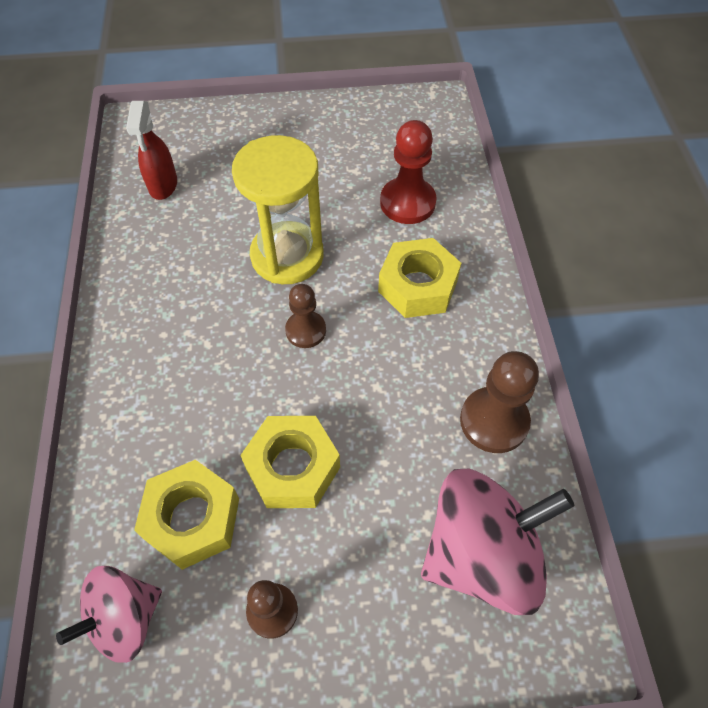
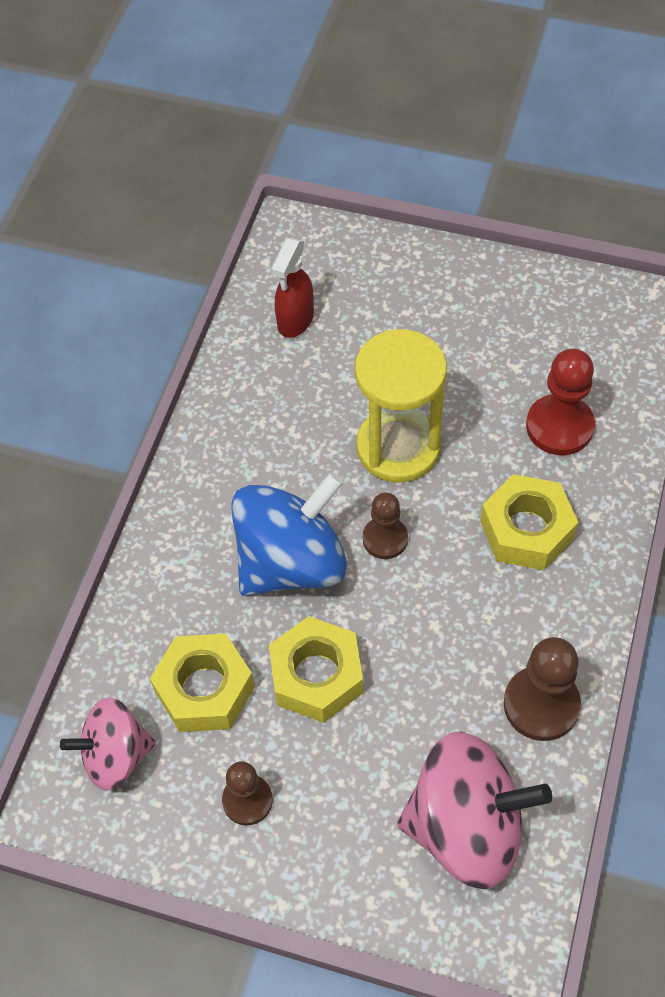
camera: 25 degrees right, 0 degrees up
none -> blue spinning top [231,472,347,596]

